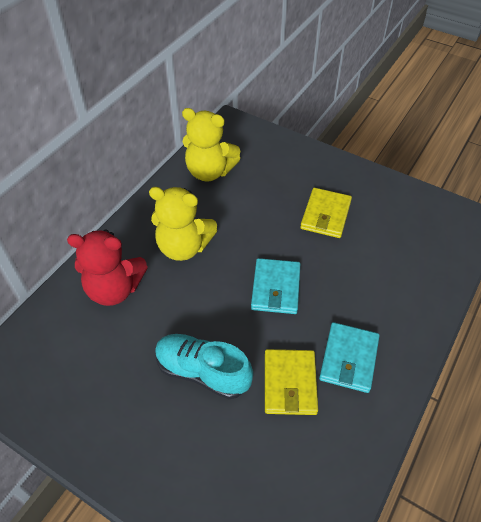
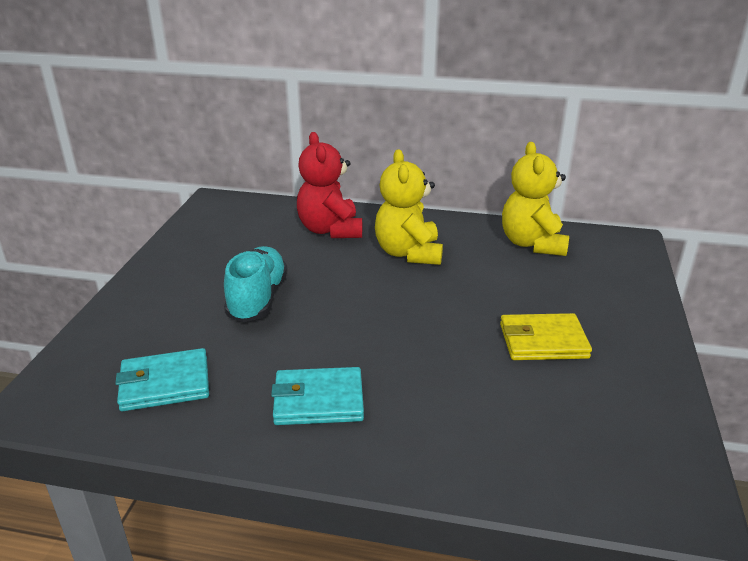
camera: 70 degrees right, 20 degrees down
turquoise wallet [251,258,301,314] -> turquoise wallet moved to [115,348,209,411]
yellow wallet [265,349,318,415] -> none

